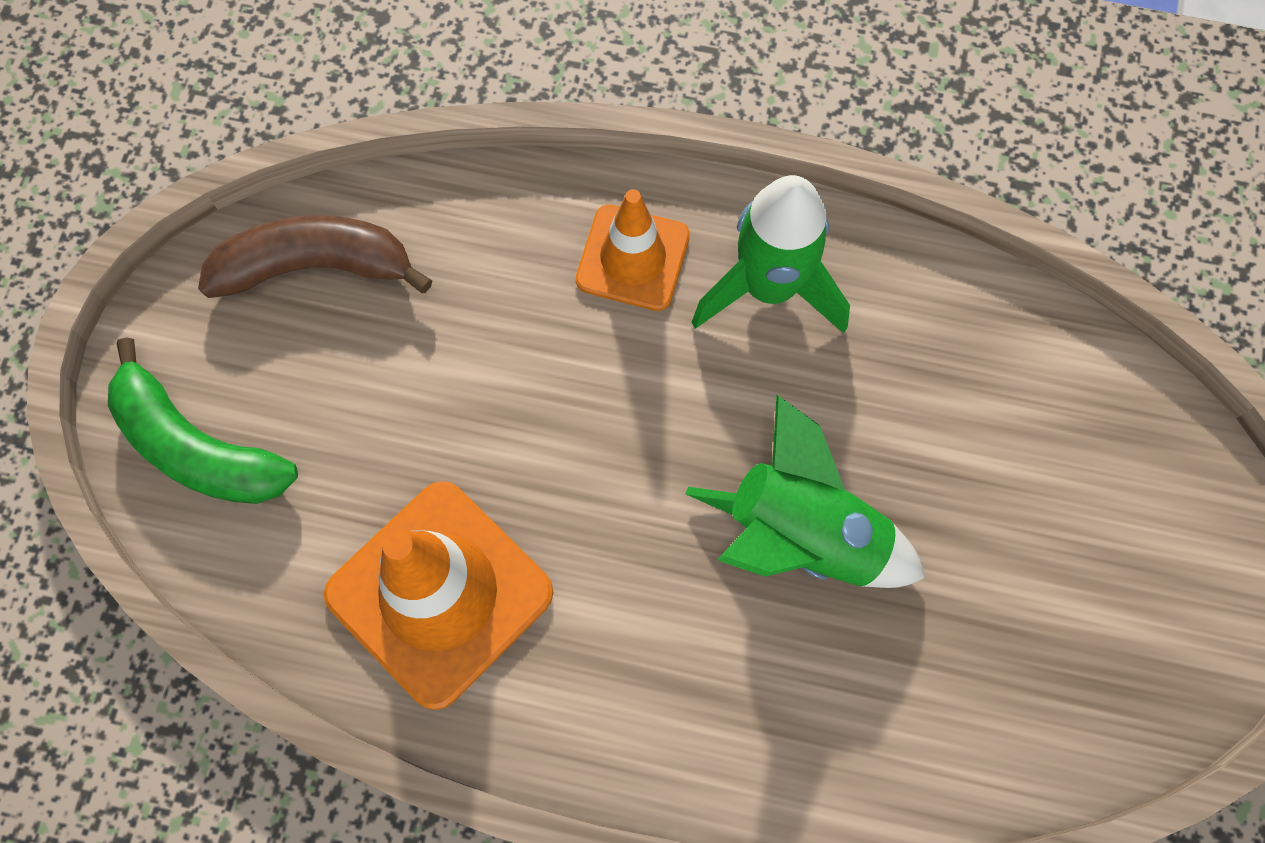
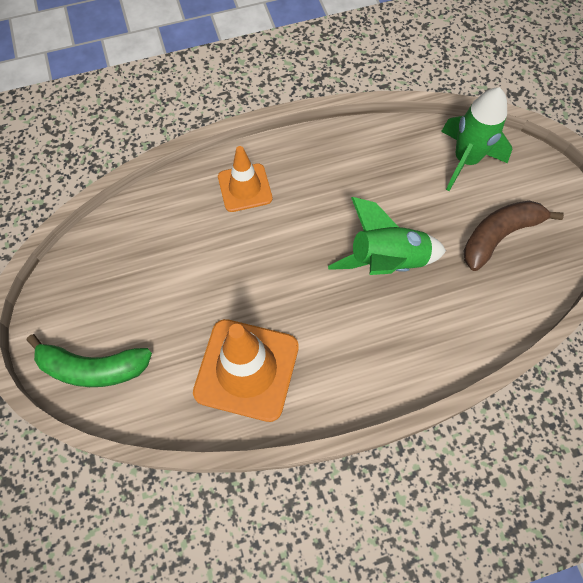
camera: 30 degrees left, 5 degrees down
brown banana [198,215,433,298] -> brown banana moved to [464,201,564,271]
green rocket [691,175,850,333] -> green rocket moved to [441,87,512,191]

